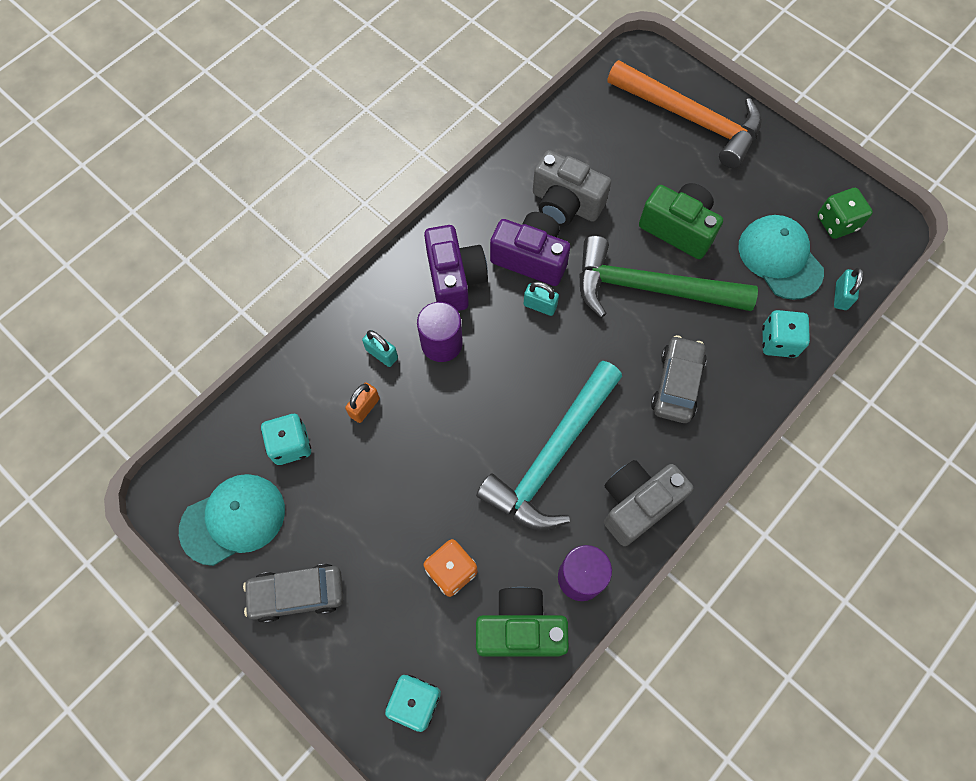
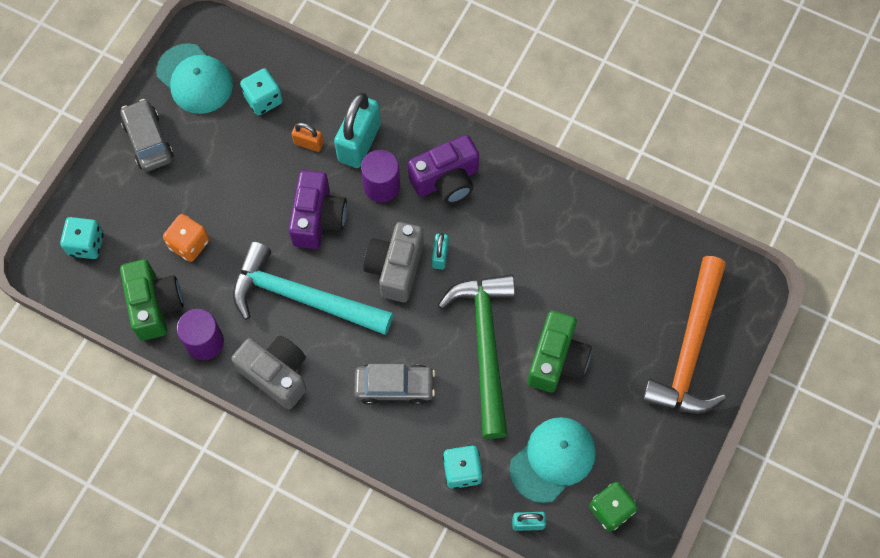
camera: 75 degrees right, 0 degrees up
turquoise padlock [362,330,398,367] -> turquoise padlock [334,92,381,168], size x2.00
purple camera [490,212,570,286] -> purple camera moved to [289,170,347,249]
grey camera [533,150,611,226] -> grey camera moved to [363,222,424,302]

